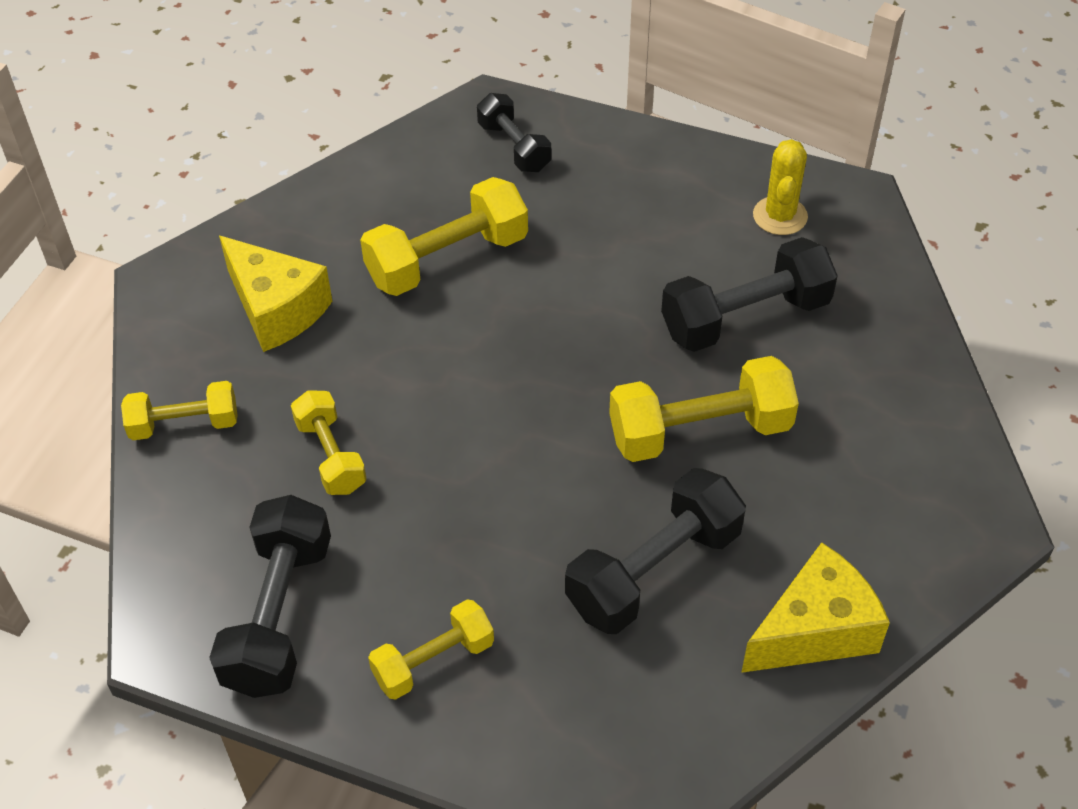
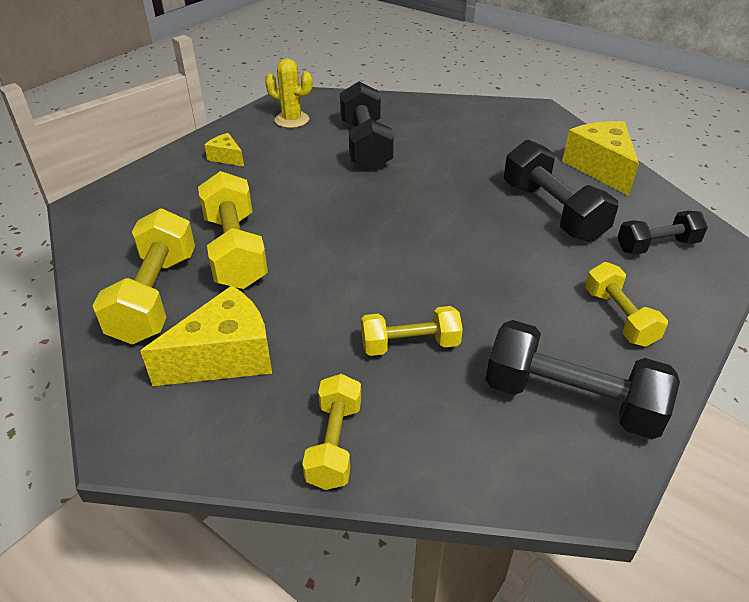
camera: 75 degrees left, 10 degrees down
black dumbbell [477,93,551,172] -> black dumbbell moved to [617,211,708,255]
yellow dumbbell [609,356,799,462] -> yellow dumbbell moved to [92,208,195,344]
none -> yellow cheese [204,133,244,167]

